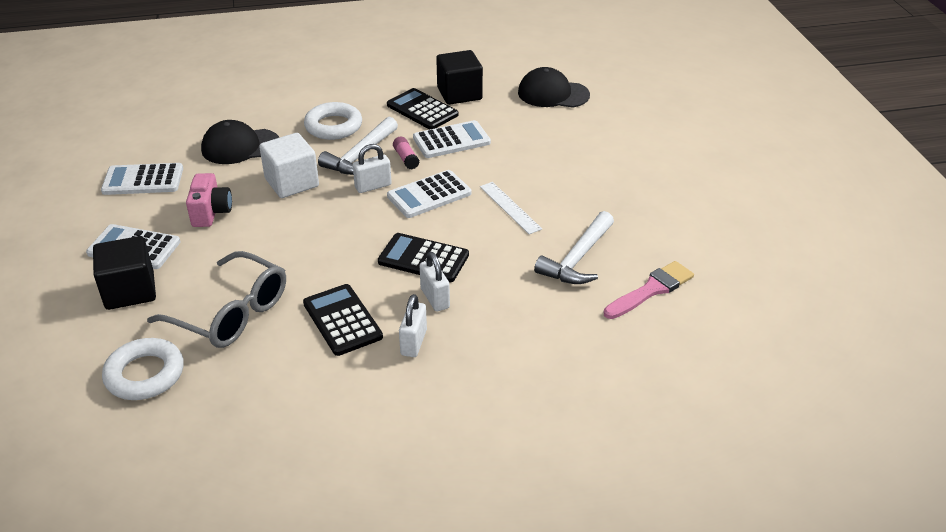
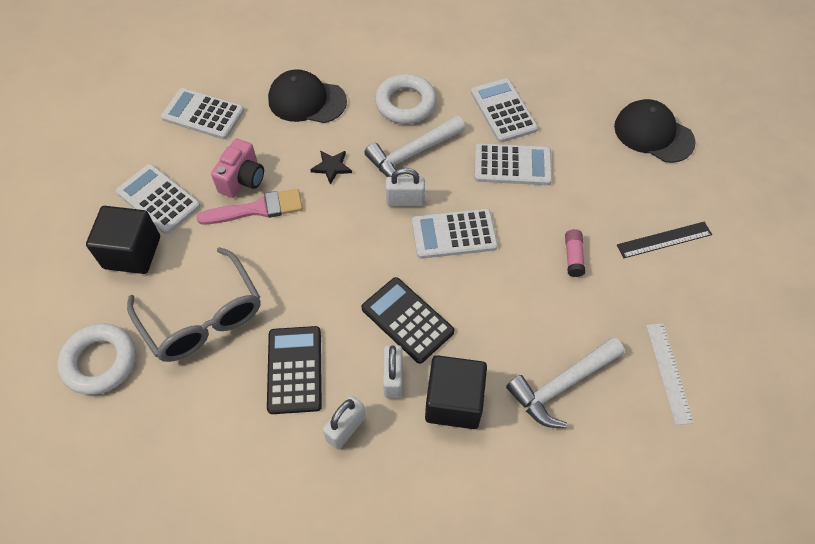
camera: 25 degrees right, 20 degrees up
white cube [259,133,319,198] -> black star [310,150,352,185]
black calculator [387,88,459,130] -> white calculator [471,78,538,143]
pink glue stick [393,137,420,169] -> pink glue stick moved to [565,229,585,277]
black cube [436,50,483,105] -> black cube moved to [425,355,487,429]
white ruler [480,182,542,234] -> white ruler moved to [646,323,694,425]
pink brush [604,261,694,319] -> pink brush moved to [197,189,303,225]
none -> black ruler [617,222,712,258]

